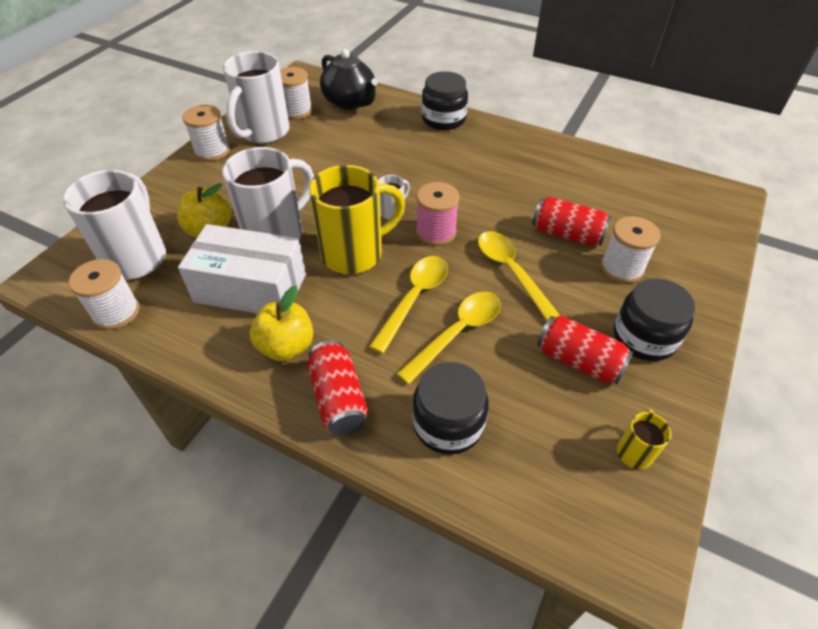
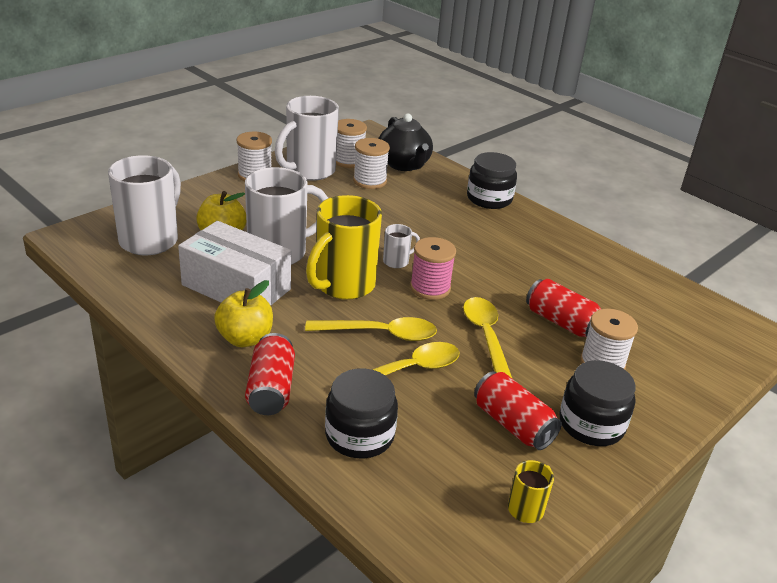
camera: 15 degrees right, 15 degrees down
white spool [69,259,140,330] -> white spool moved to [353,138,390,189]
yellow mug [309,165,405,274] -> yellow mug turned 135 degrees clockwise [306,195,382,300]
yellow spoon [369,256,448,354] -> yellow spoon turned 45 degrees clockwise [305,317,437,341]

